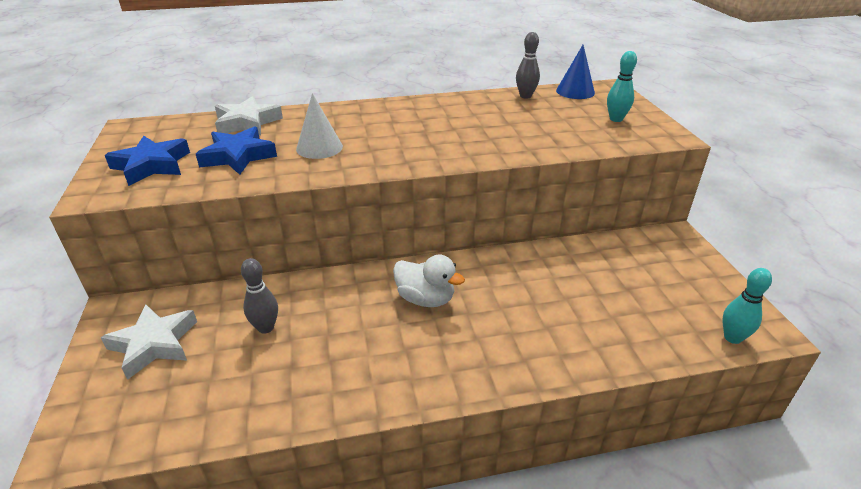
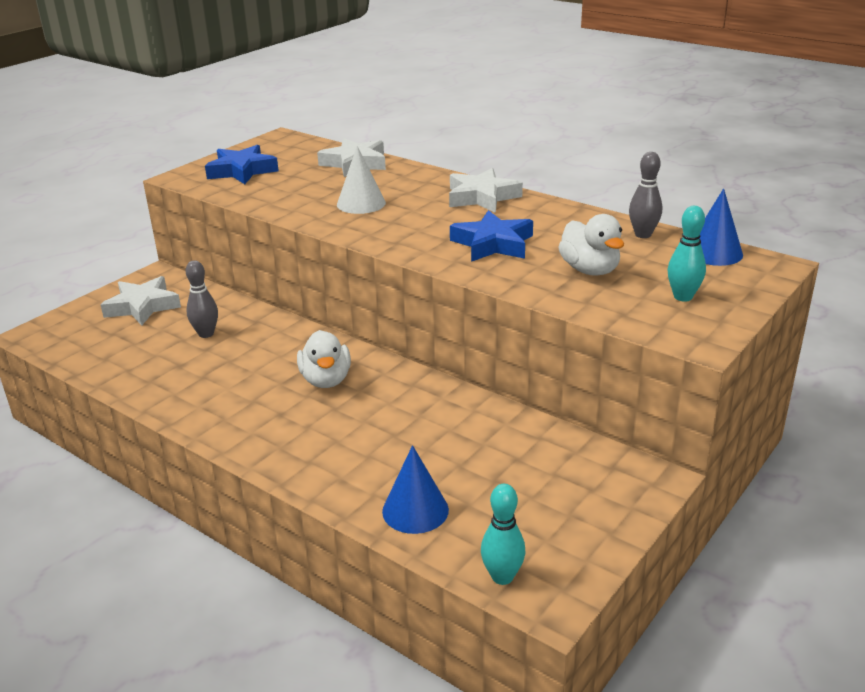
camera: 50 degrees right, 5 degrees down
blue star [196,126,277,175] -> blue star moved to [450,210,533,262]
none -> blue cone [382,445,449,534]
none -> white star [449,168,523,213]
none -> white duck [558,214,624,276]

